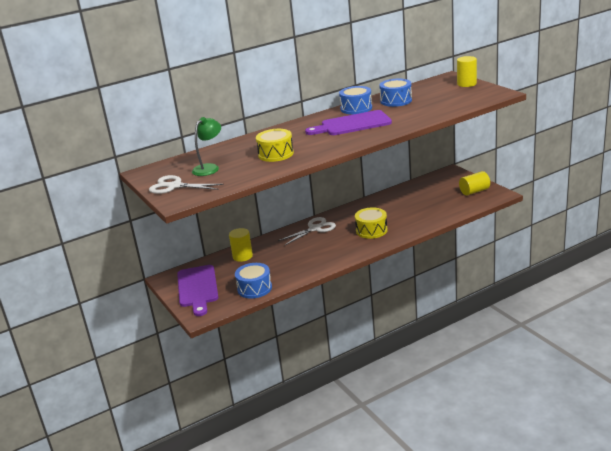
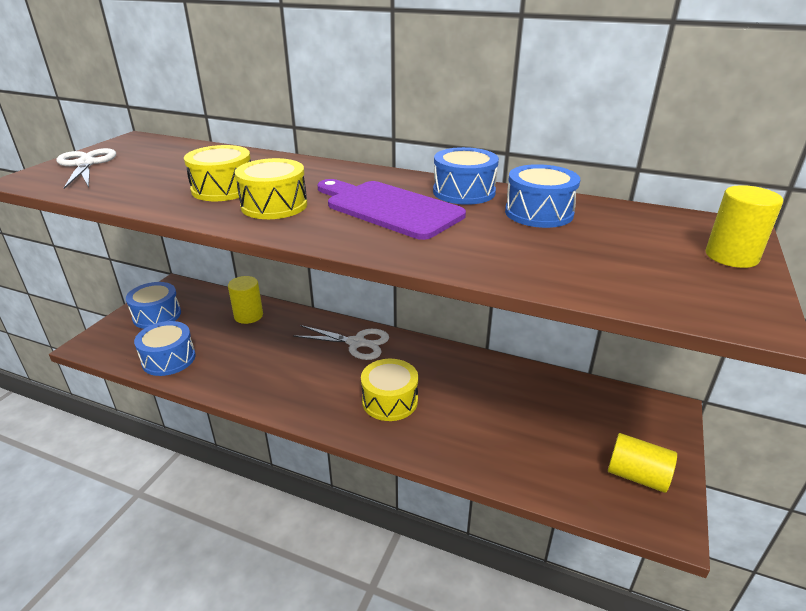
camera: 50 degrees right, 5 degrees up
purple cutting board [177,265,218,316] -> blue drum [126,282,181,329]
green lamp [192,117,221,176] -> none
none -> yellow drum [235,158,307,219]

